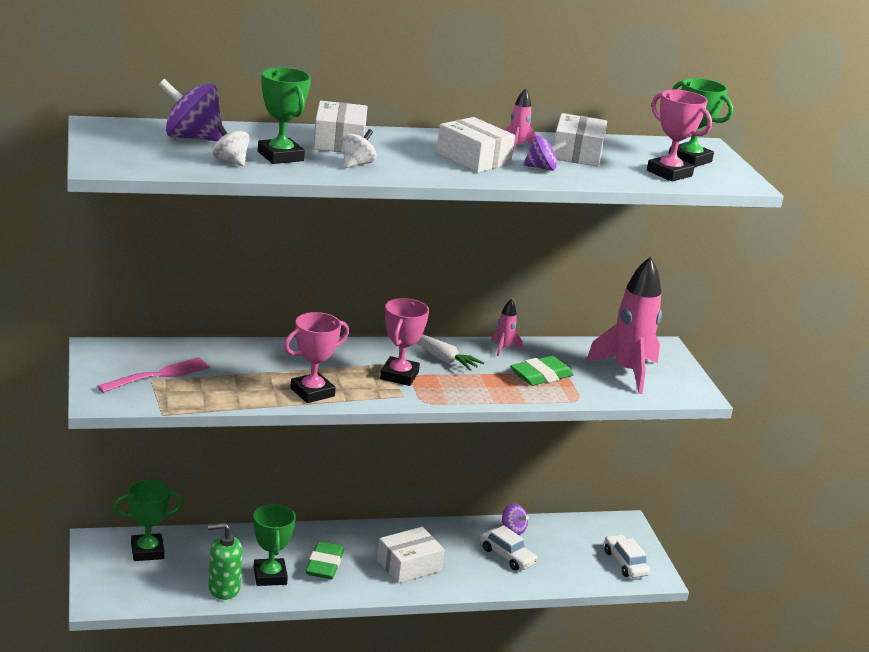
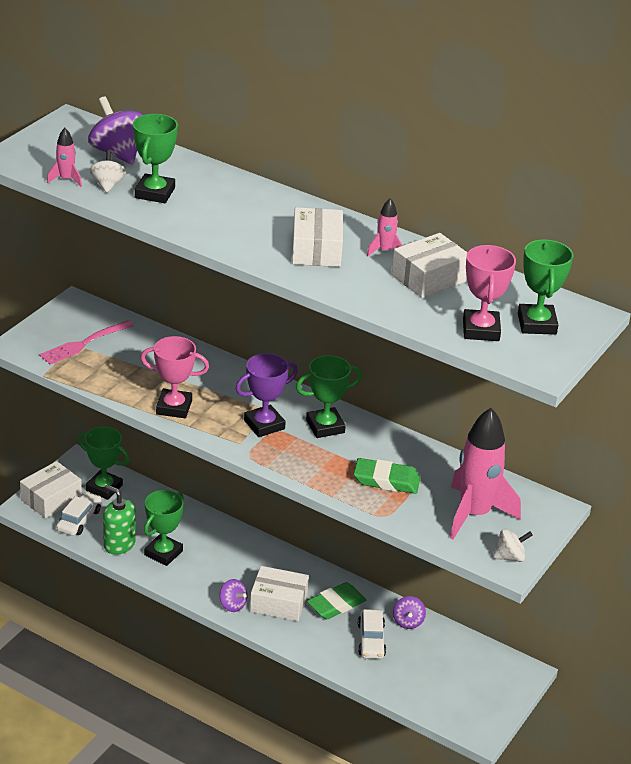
camera: 45 degrees right, 10 degrees up
pink fork [97,357,210,393] -> pink fork turned 135 degrees clockwise [39,320,134,365]
green eraser [306,541,344,579] -> green eraser moved to [307,582,366,619]
white box [313,101,368,152] -> white box moved to [20,461,82,519]
white spinning top [341,129,376,168] -> white spinning top moved to [493,529,533,562]
pink trophy [380,298,429,386] -> purple trophy [236,353,298,437]
white carrot [417,334,484,371] -> green trophy [296,355,362,438]
pink rocket [491,299,522,356] -> pink rocket moved to [47,128,82,187]
purple spinning top [523,136,566,171] -> purple spinning top moved to [220,579,247,612]
white car [604,534,650,578] -> white car moved to [56,492,102,536]

